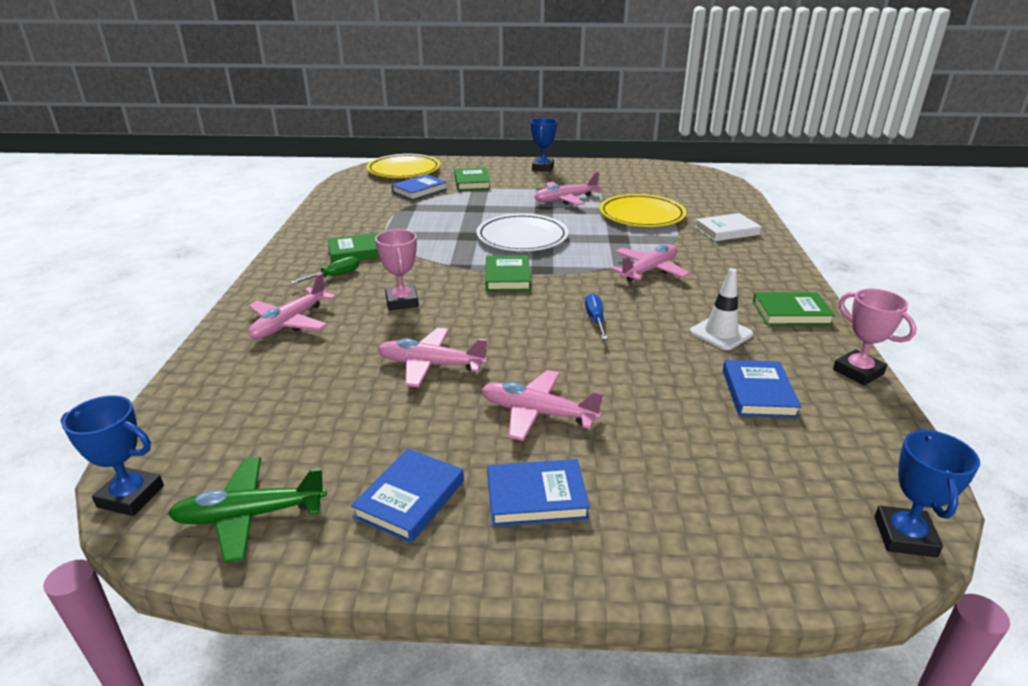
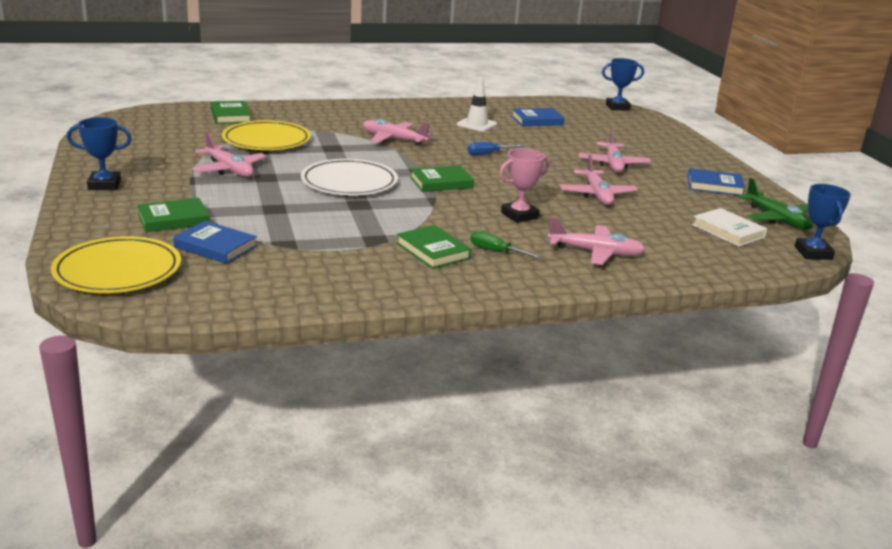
camera: 110 degrees left, 5 degrees down
blue book [487,459,590,526] -> none
white book [695,213,761,241] -> white book moved to [692,208,767,247]
green book [753,292,835,325] -> green book moved to [211,101,251,124]
pink trophy [833,289,917,386] -> none

